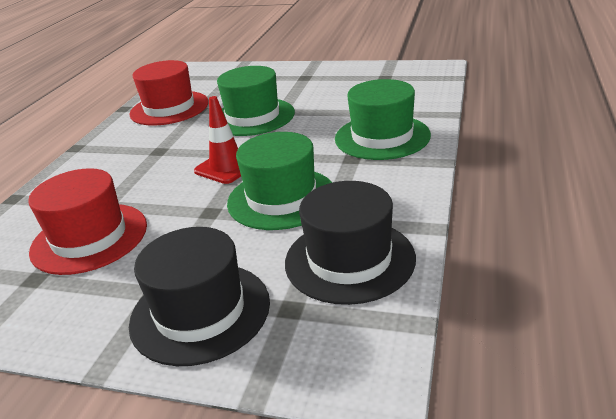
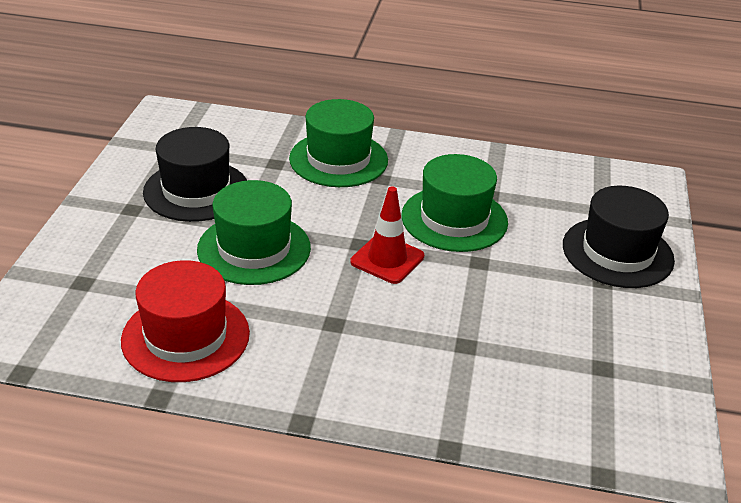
camera: 100 degrees left, 5 degrees up
red hat [28,168,147,275] -> none
black hat [285,181,416,305] -> black hat moved to [143,127,247,222]

